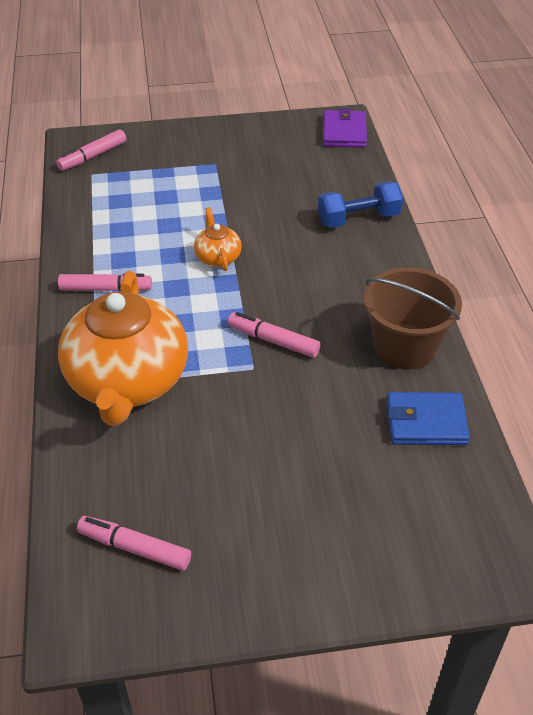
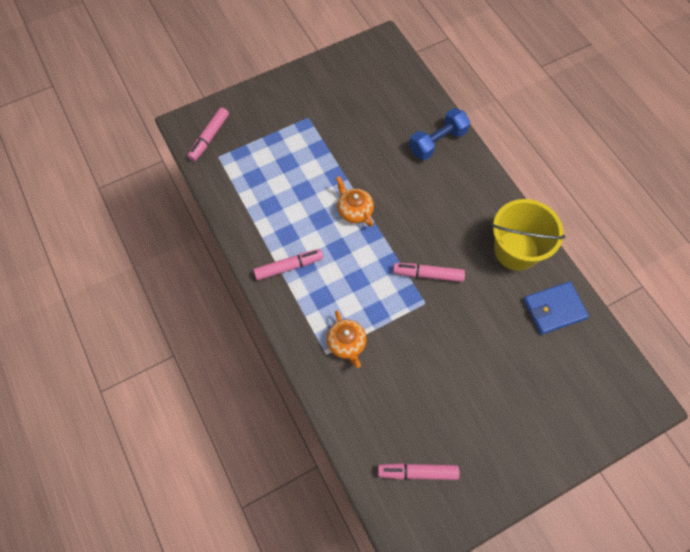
camera: 20 degrees left, 20 degrees up
orange teapot [58,271,188,426] -> orange teapot [327,311,367,368], size x0.43
purple wallet [323,108,367,148] -> none
brown bucket [364,267,462,370] -> yellow bucket [492,199,566,271]

